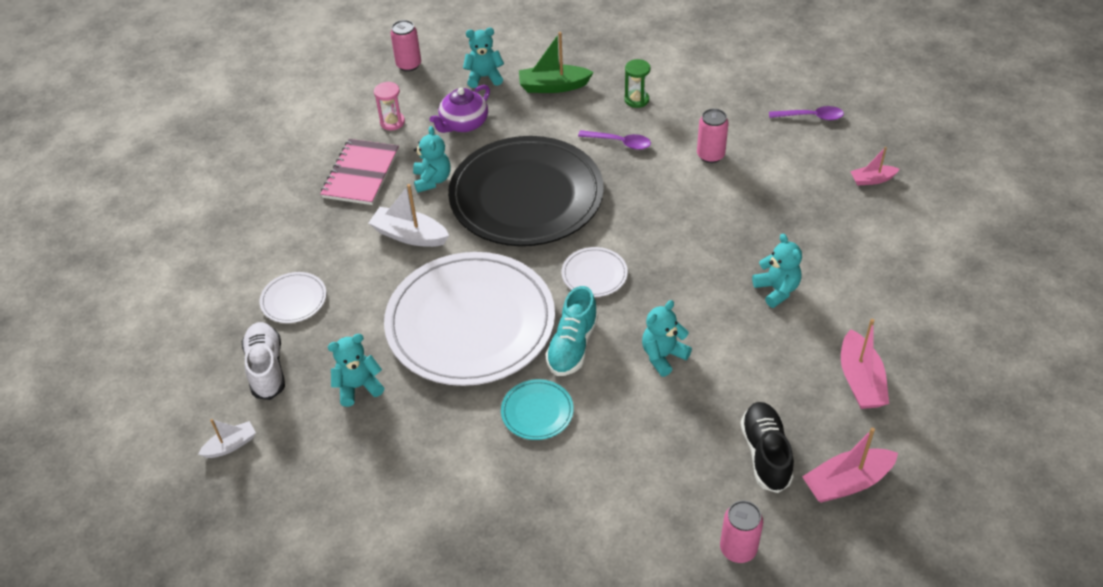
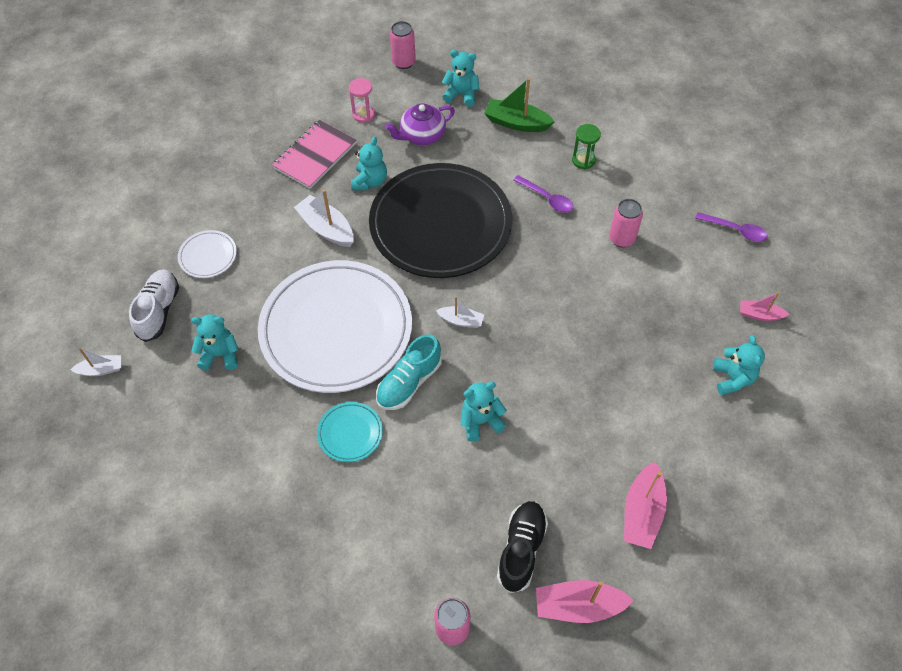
camera: 20 degrees right, 10 degrees up
white plate [562,247,628,297] -> white boat [436,296,484,328]
turquoise teddy bear [752,234,802,308] -> turquoise teddy bear moved to [713,335,765,395]

